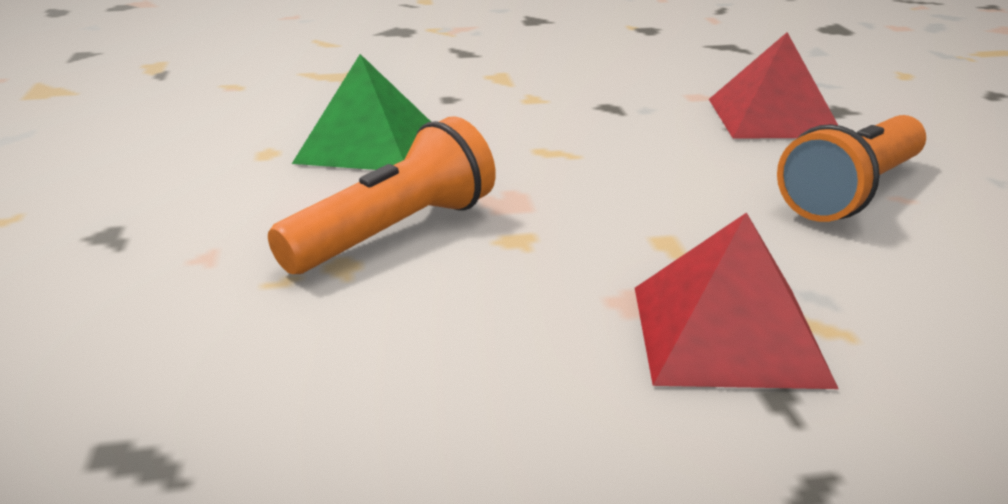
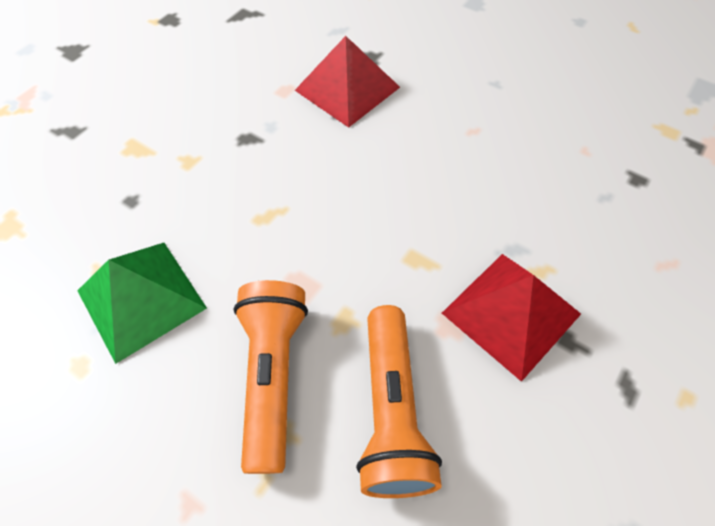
camera: 45 degrees left, 30 degrees up
orange flashlight [777,115,926,222] -> orange flashlight moved to [356,305,442,498]

